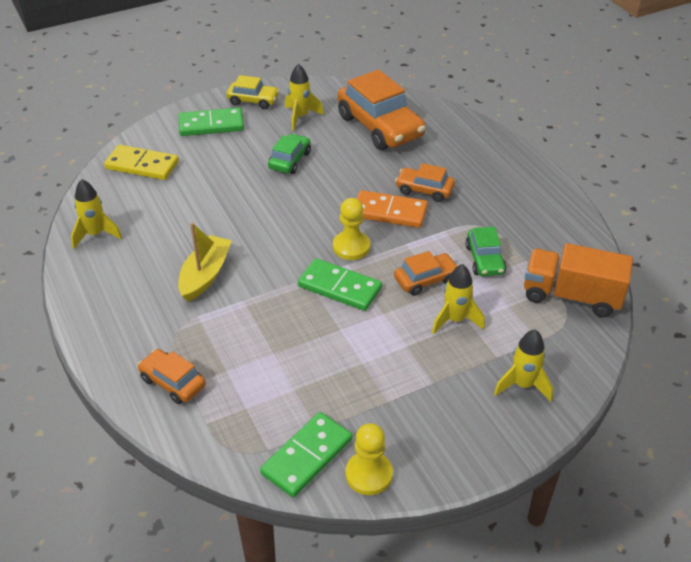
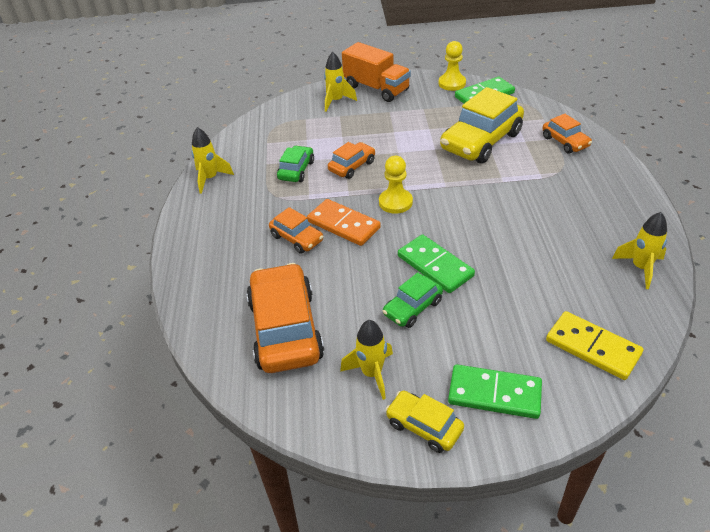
camera: 155 degrees left, 0 degrees up
yellow boat [178,222,232,302] -> none
green domino [298,258,382,311] -> green domino moved to [398,234,475,293]
orange car [394,251,459,296] -> orange car turned 135 degrees clockwise [328,142,375,179]
yellow rocket [432,264,485,335] -> yellow rocket moved to [191,127,234,194]
orange truck [524,243,633,317] -> orange truck moved to [342,42,411,102]
none -> yellow car [440,87,524,164]

